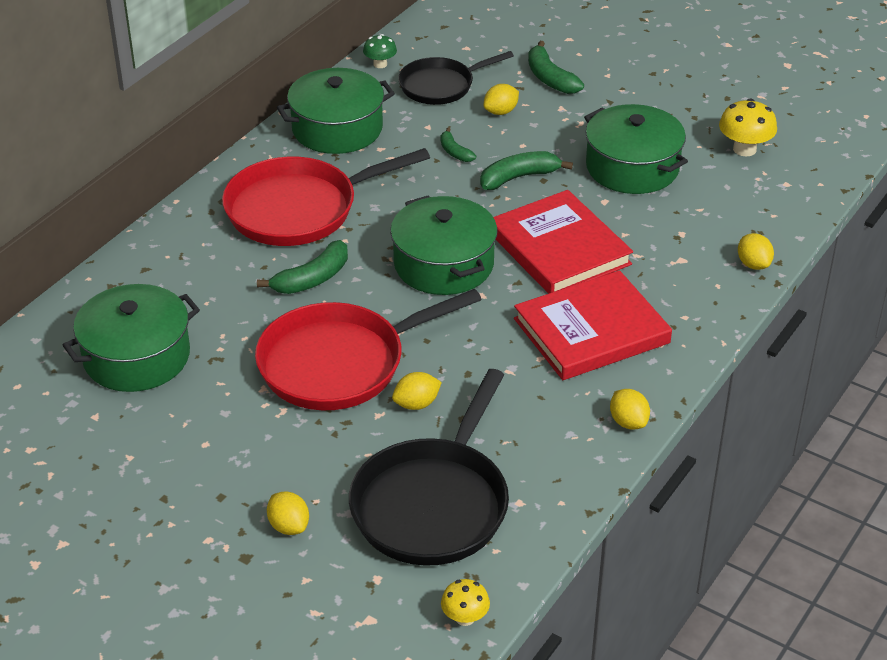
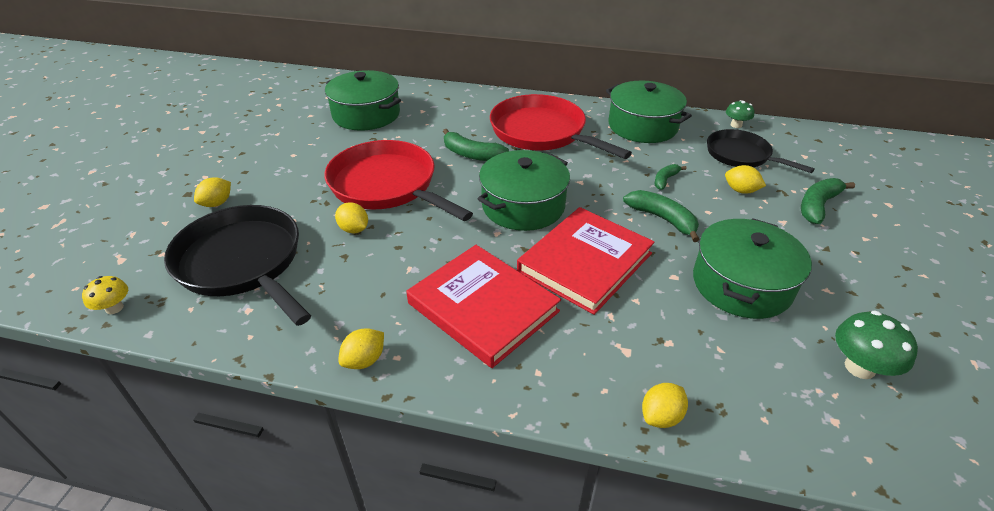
camera: 70 degrees right, 0 degrees up
black pan [349,369,509,566] -> black pan turned 45 degrees clockwise [164,205,311,326]
yellow mushroom [719,99,777,157] -> green mushroom [835,311,918,379]

